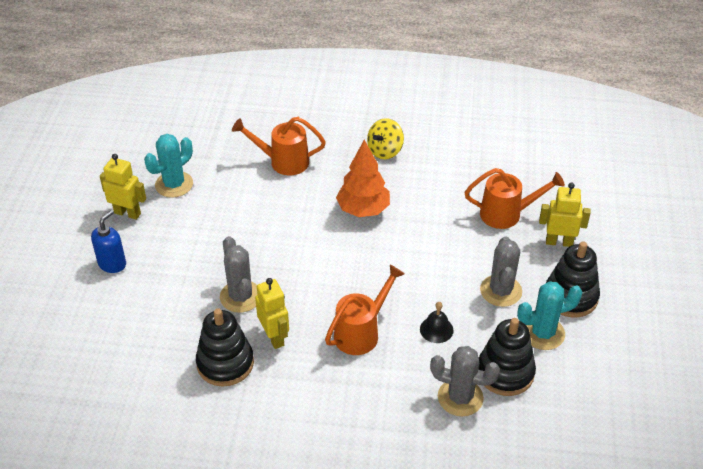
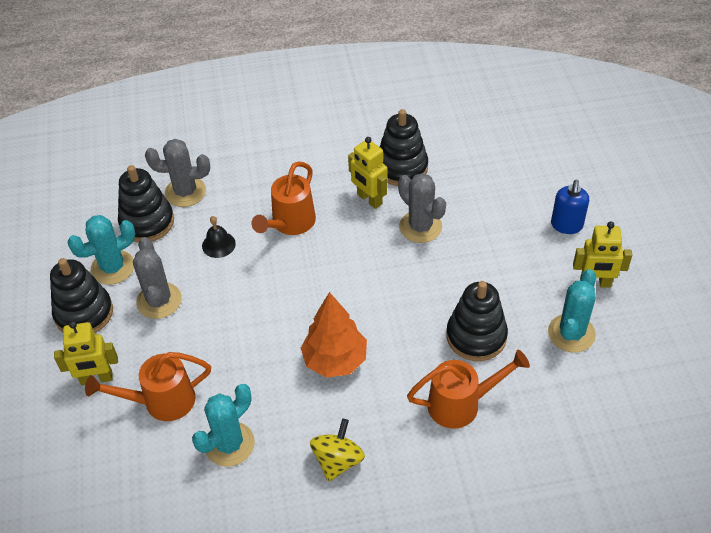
camera: 165 degrees right, 5 degrees up
none -> turquoise cactus [192,384,255,467]
none -> black stacking toy [446,281,508,361]

